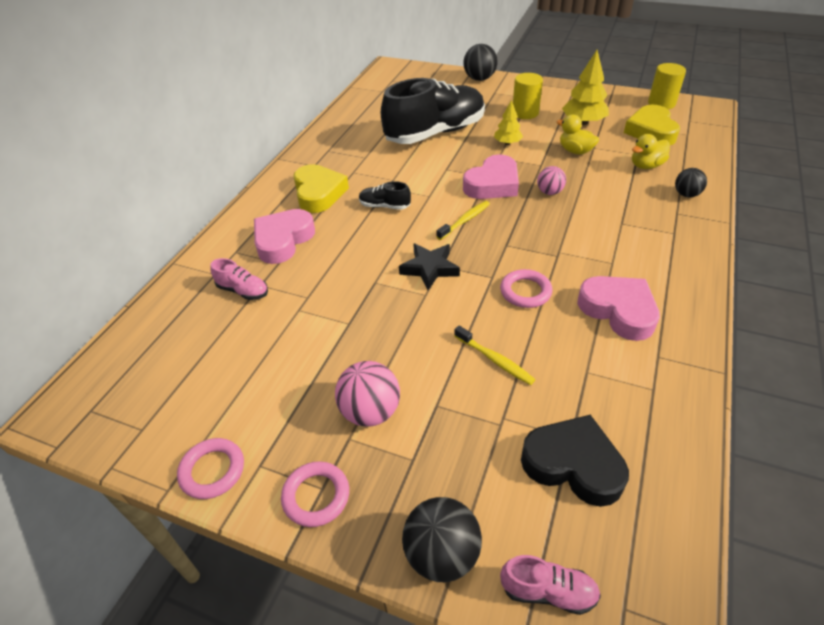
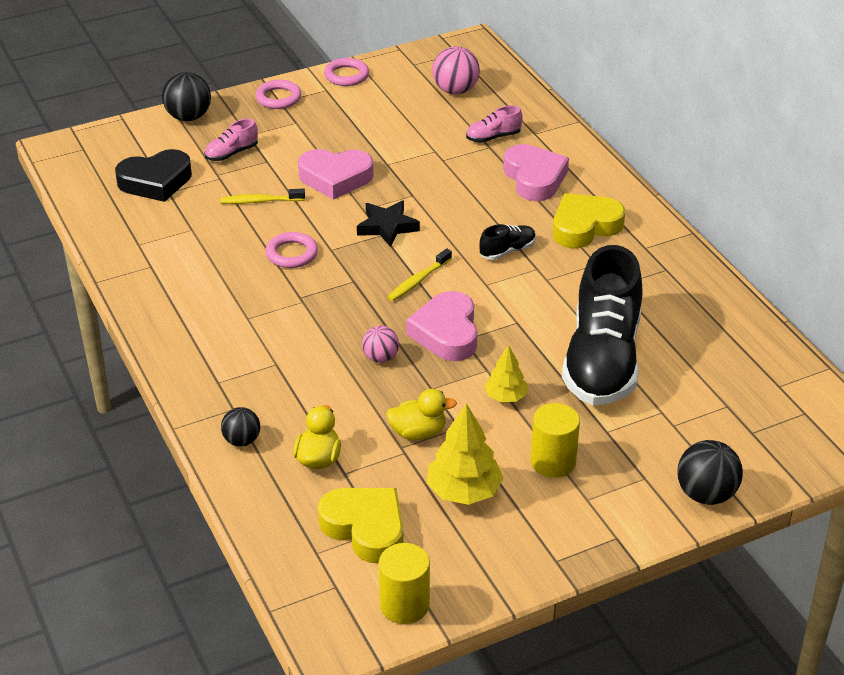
camera: 130 degrees right, 5 degrees down
yellow heart [293,164,349,213] -> yellow heart turned 120 degrees clockwise [553,193,625,248]
pink ball [335,361,400,427] -> pink ball moved to [432,46,480,95]
yellow toothbrush [436,201,490,240] -> yellow toothbrush turned 45 degrees clockwise [387,248,452,301]
pink shoe [500,555,601,615] -> pink shoe moved to [204,119,258,161]
pink heart [577,276,660,341] -> pink heart moved to [298,149,374,200]

